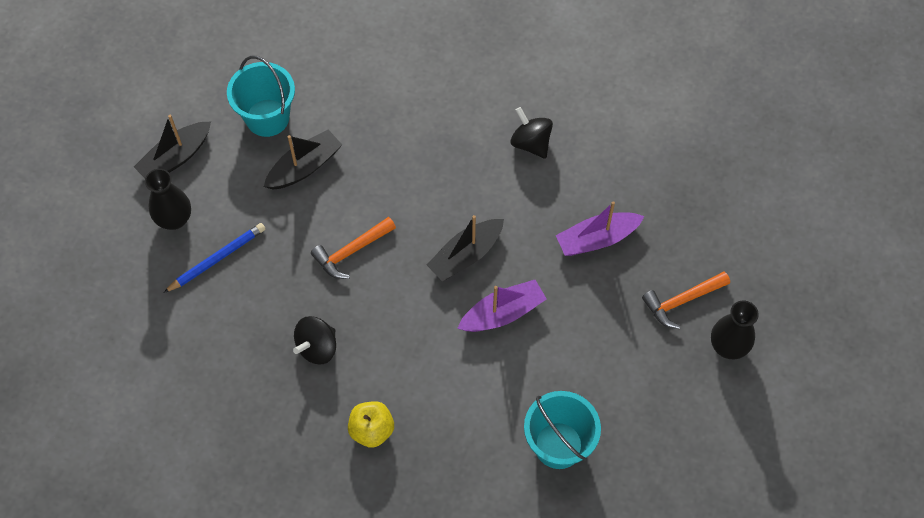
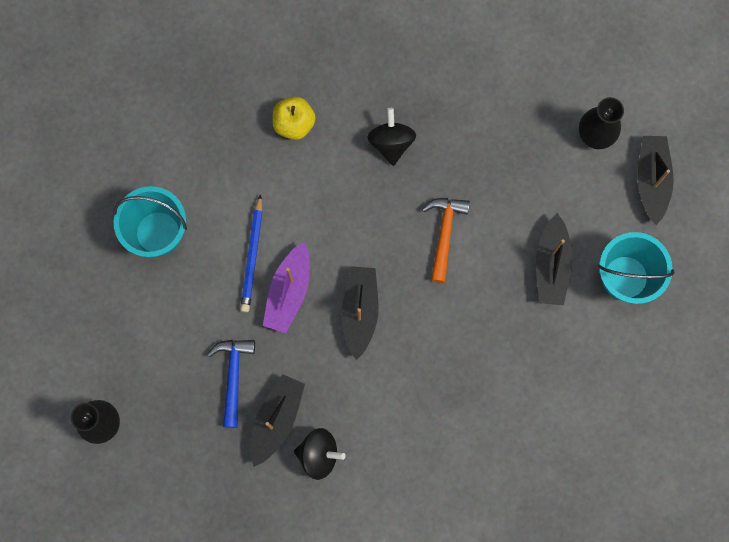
camera: 135 degrees right, 15 degrees up
blue pencil [163,223,265,293] -> blue pencil moved to [240,194,263,312]
black spinning top [510,107,553,159] -> black spinning top moved to [294,428,345,480]
purple boat [556,201,644,256] -> black boat [250,374,305,466]
orange hammer [642,271,730,329] -> none
none -> blue hammer [207,340,255,428]

